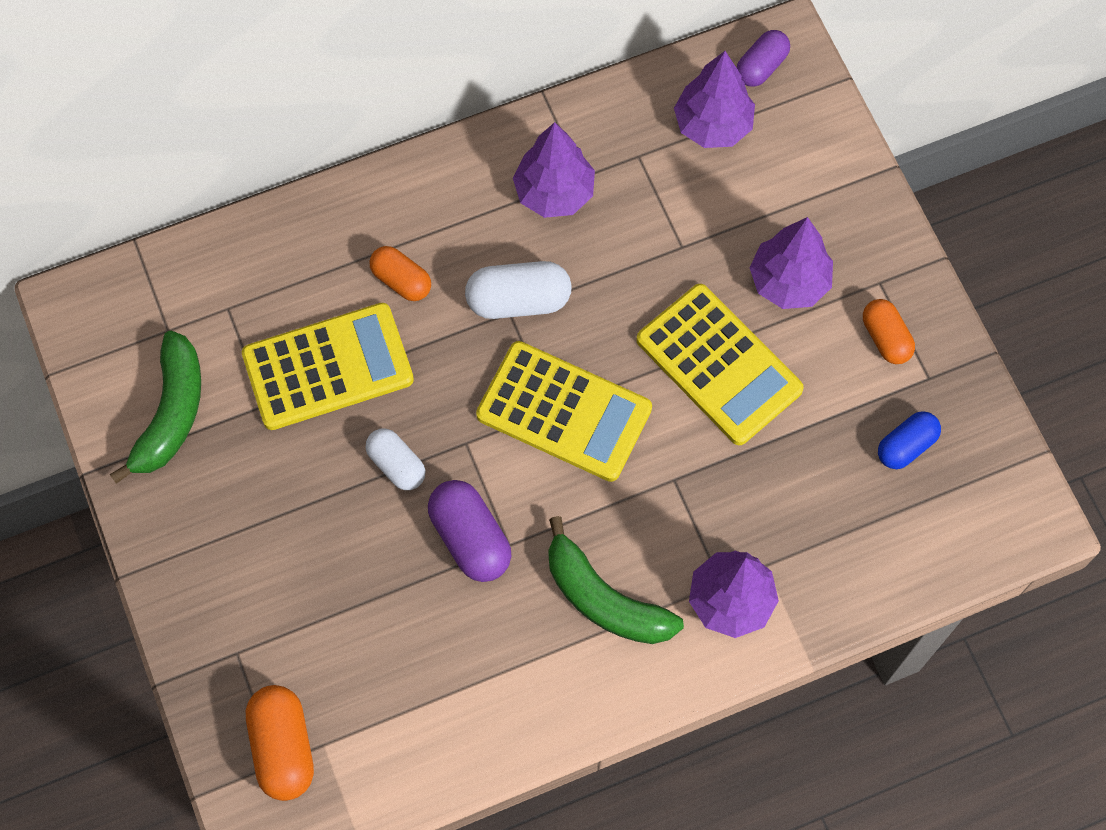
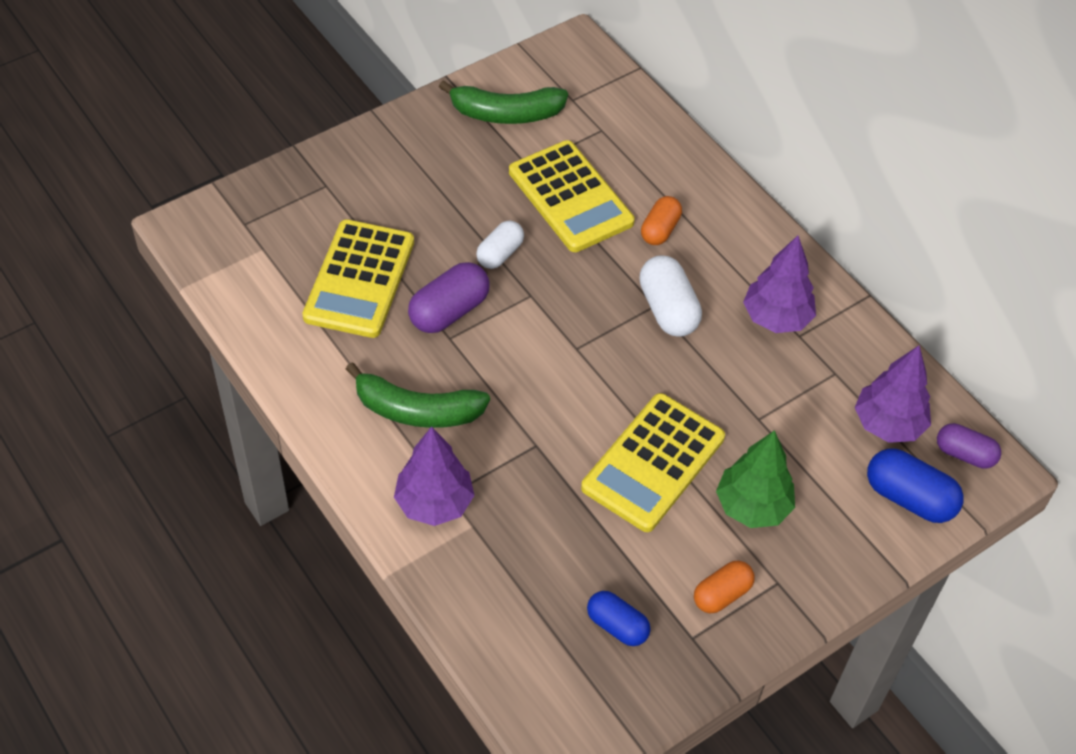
camera: 75 degrees right, 15 degrees down
orange capsule [246,685,314,801] -> none
yellow calculator [476,341,652,482] -> yellow calculator moved to [302,219,414,338]
green banana [548,516,684,644] -> green banana turned 105 degrees counterclockwise [346,363,490,428]
purple tree [749,217,833,309] -> green tree [716,430,795,528]
none -> blue capsule [867,448,964,523]

